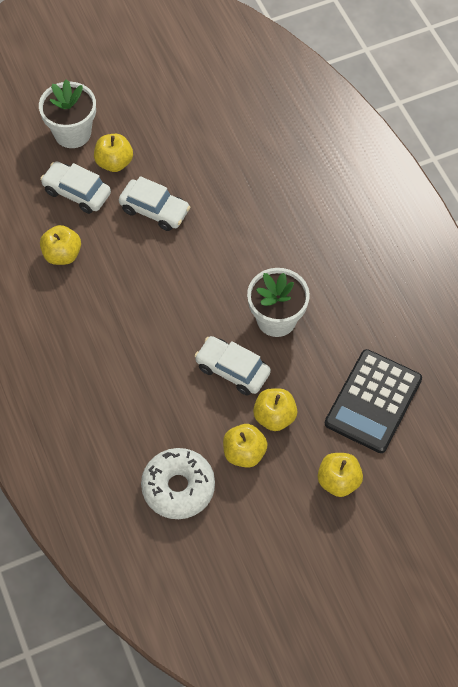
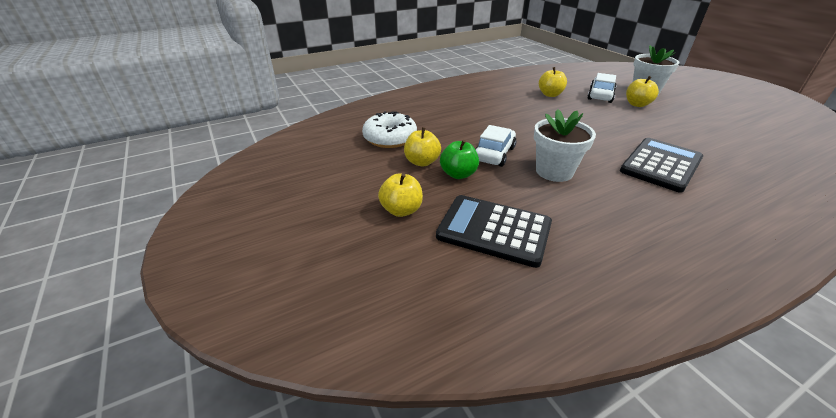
camera: 85 degrees right, 25 degrees down
white car [119,176,190,231] -> none
yellow apple [253,388,297,431] -> green apple [440,140,479,179]
none -> black calculator [620,138,703,193]

